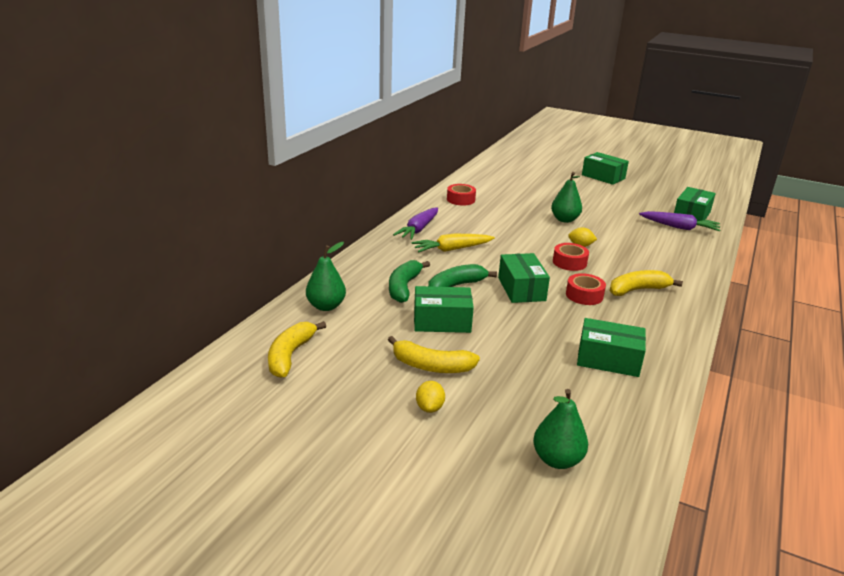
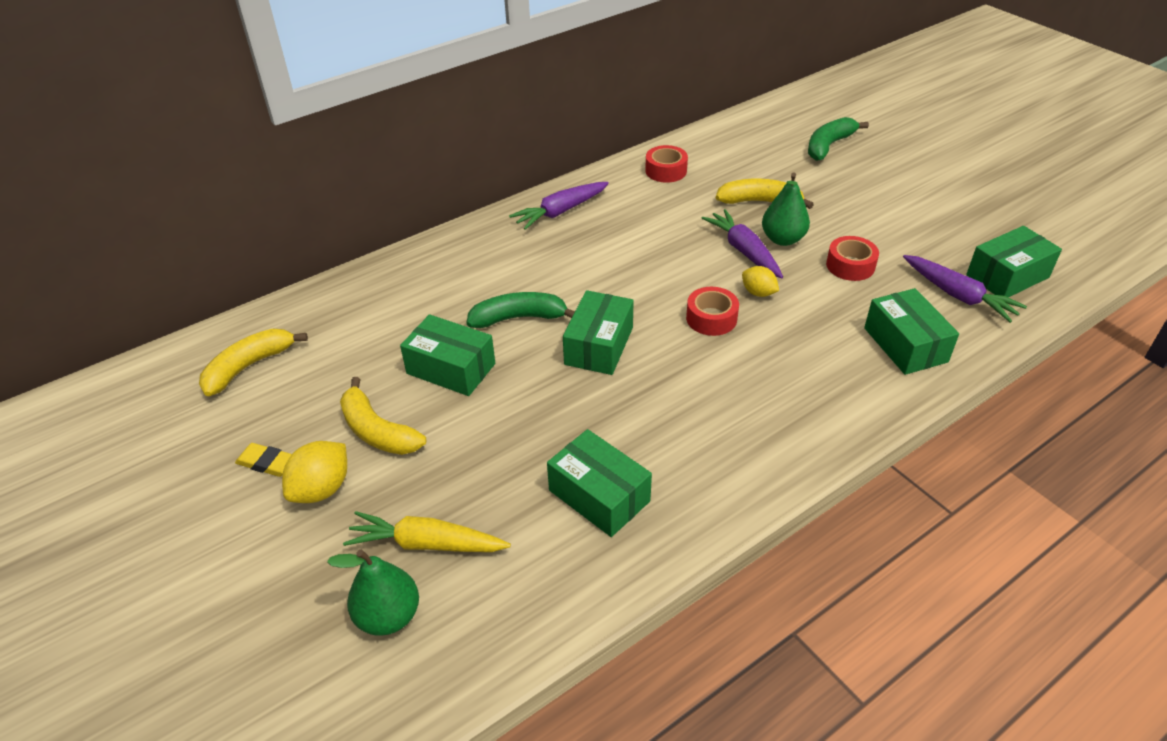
camera: 30 degrees right, 15 degrees up
green pear [306,242,346,311] -> none
green banana [389,260,430,303] -> green banana moved to [808,117,869,161]
yellow carrot [412,234,495,252] -> yellow carrot moved to [343,511,511,552]
yellow lemon [416,381,445,413] -> yellow lemon [282,441,347,503], size x1.54
red tape [566,273,606,305] -> red tape moved to [826,236,879,281]
green box [582,152,629,185] -> green box moved to [864,288,959,375]
yellow banana [610,270,683,296] -> yellow banana moved to [716,179,814,209]
none -> yellow eraser [235,443,292,477]
none -> purple carrot [702,209,783,278]

